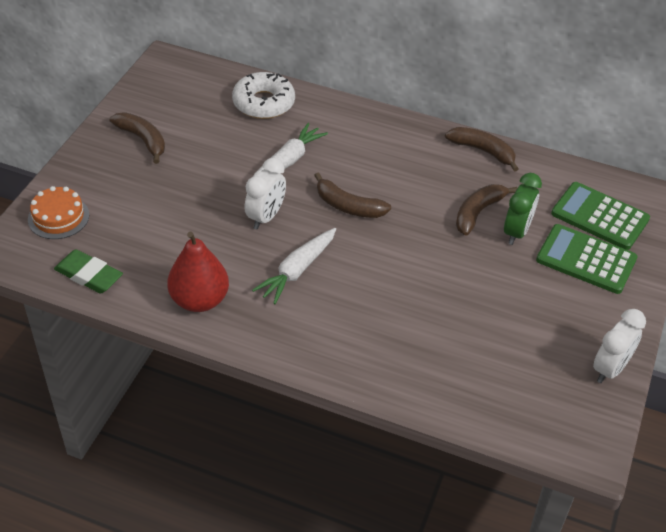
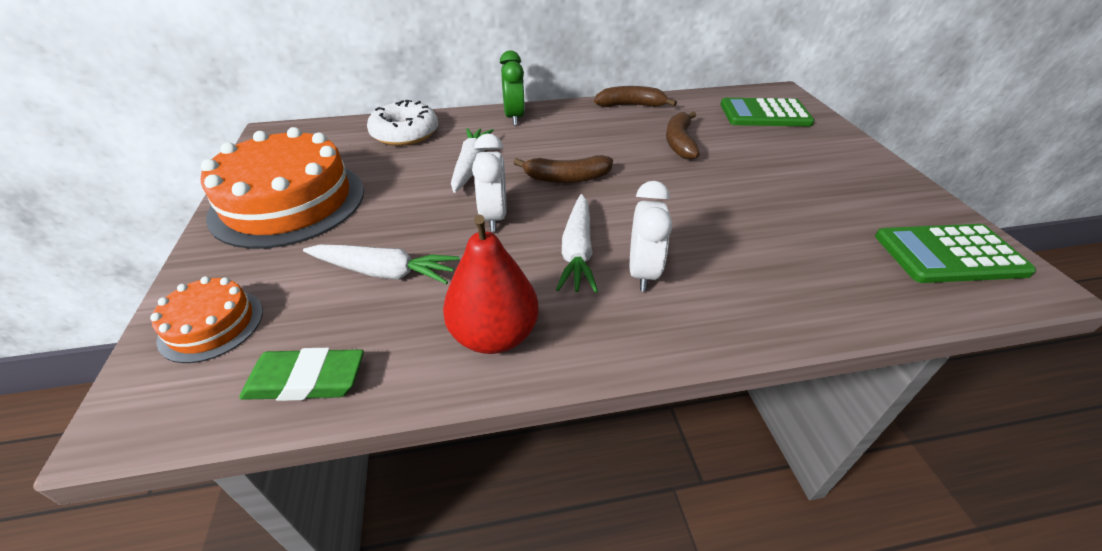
camera: 30 degrees left, 5 degrees down
brown banana [109,113,165,164] -> orange cake [201,127,364,249]
green clock [504,173,542,245] -> green clock moved to [500,51,525,126]
green calculator [536,224,637,294] -> green calculator moved to [875,224,1036,283]
white clock [593,309,646,383] -> white clock moved to [630,181,672,292]
none -> white carrot [303,245,459,284]

